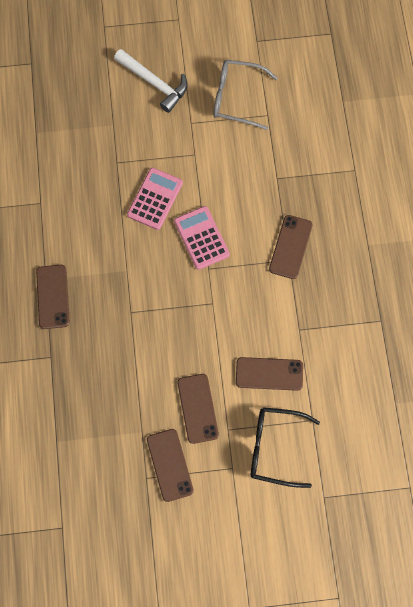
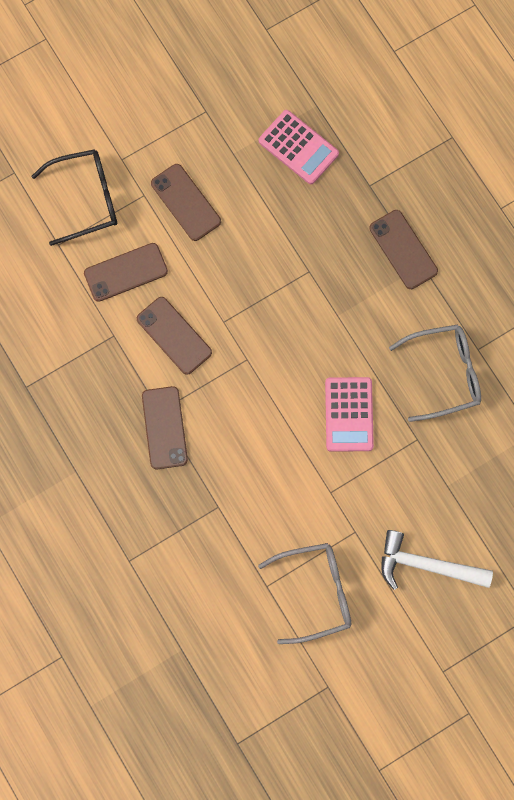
camera: 155 degrees right, 5 degrees up
brown phone [147,429,194,502] -> brown phone moved to [137,297,212,375]
pink calculator [174,206,230,270] -> pink calculator moved to [259,110,339,184]
none -> grey glasses [389,324,481,422]

